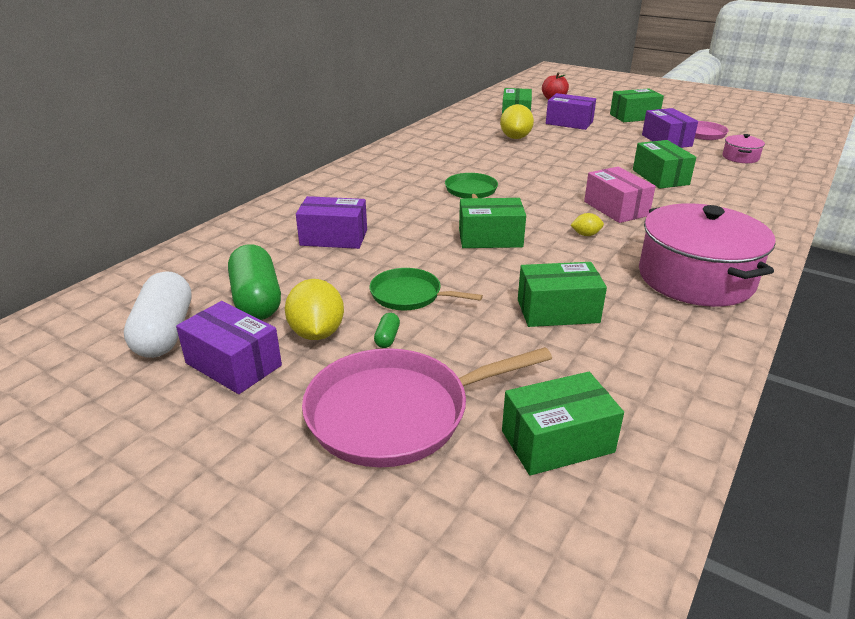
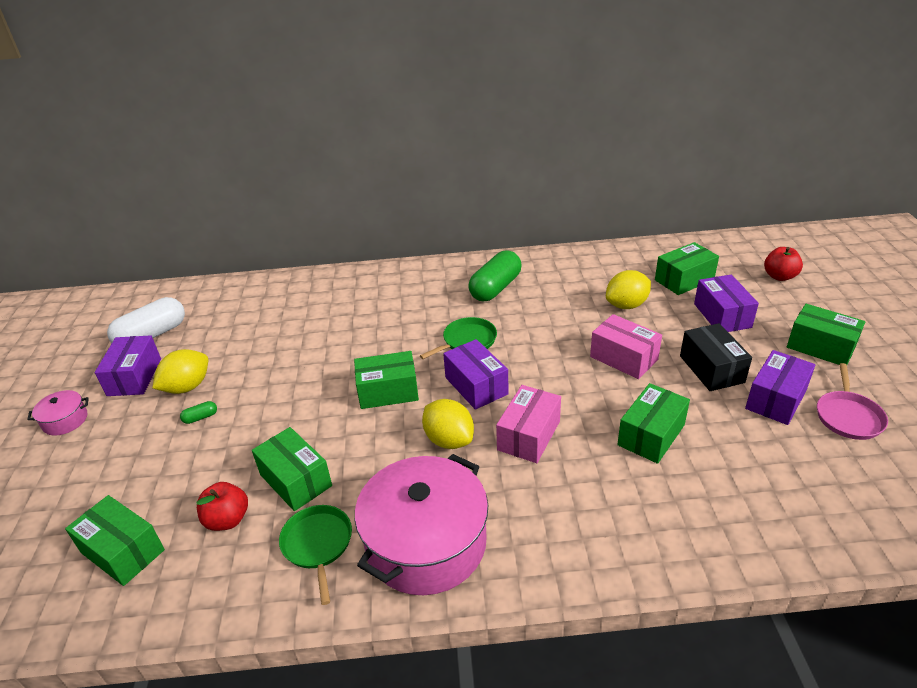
camera: 55 degrees right, 5 degrees up
green capsule [228,244,281,320] -> green capsule moved to [468,251,522,301]
purple box [296,196,367,249] -> purple box moved to [443,339,509,410]
pink pan [302,347,552,467] -> none
green pan [370,268,483,311] -> green pan moved to [279,505,352,605]
green box [459,198,526,248] -> green box turned 60 degrees counterclockwise [354,351,419,409]
yellow lemon [571,213,604,236] -> yellow lemon [422,399,474,449], size x1.95
pink pot [723,134,765,163] -> pink pot moved to [27,390,89,436]
none -> red apple [196,482,248,531]
none -> pink box [590,314,662,379]
none -> black box [680,323,752,391]

